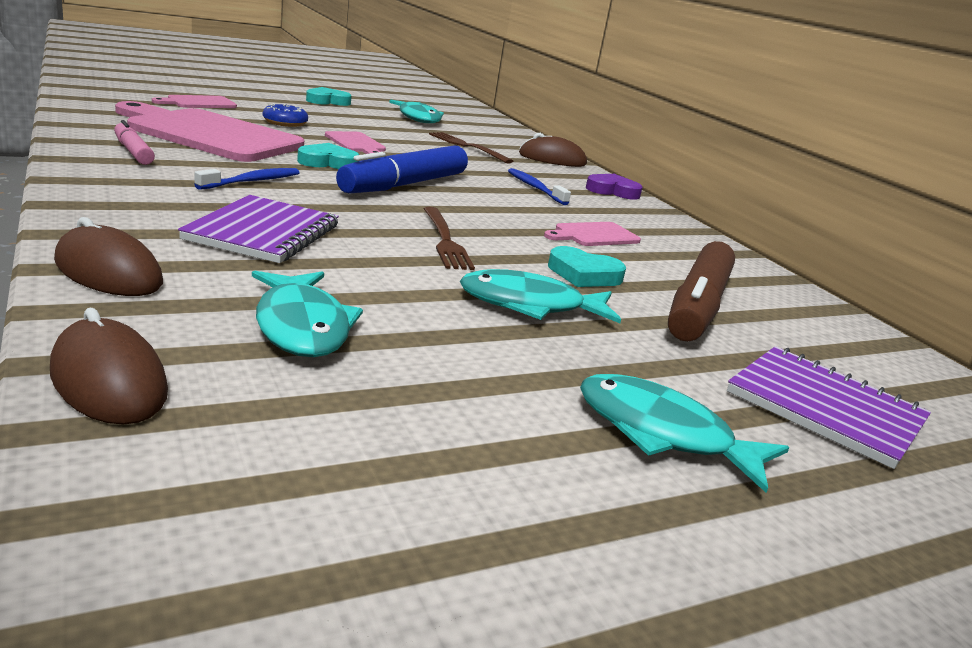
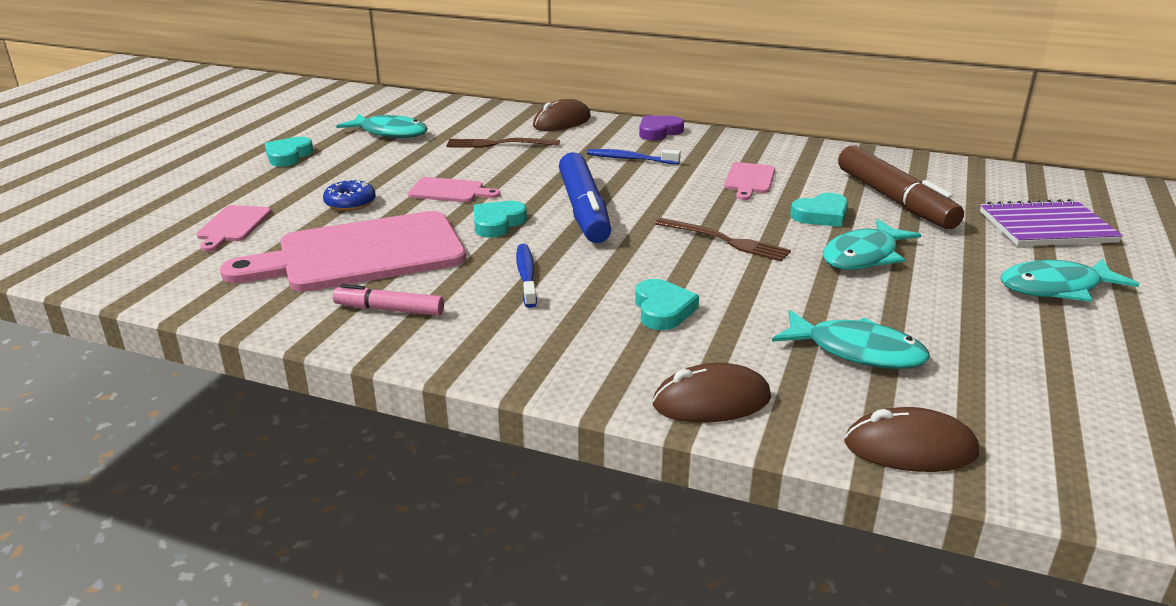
camera: 40 degrees left, 5 degrees up
purple notebook [178,195,339,263] -> turquoise heart [635,279,699,330]

